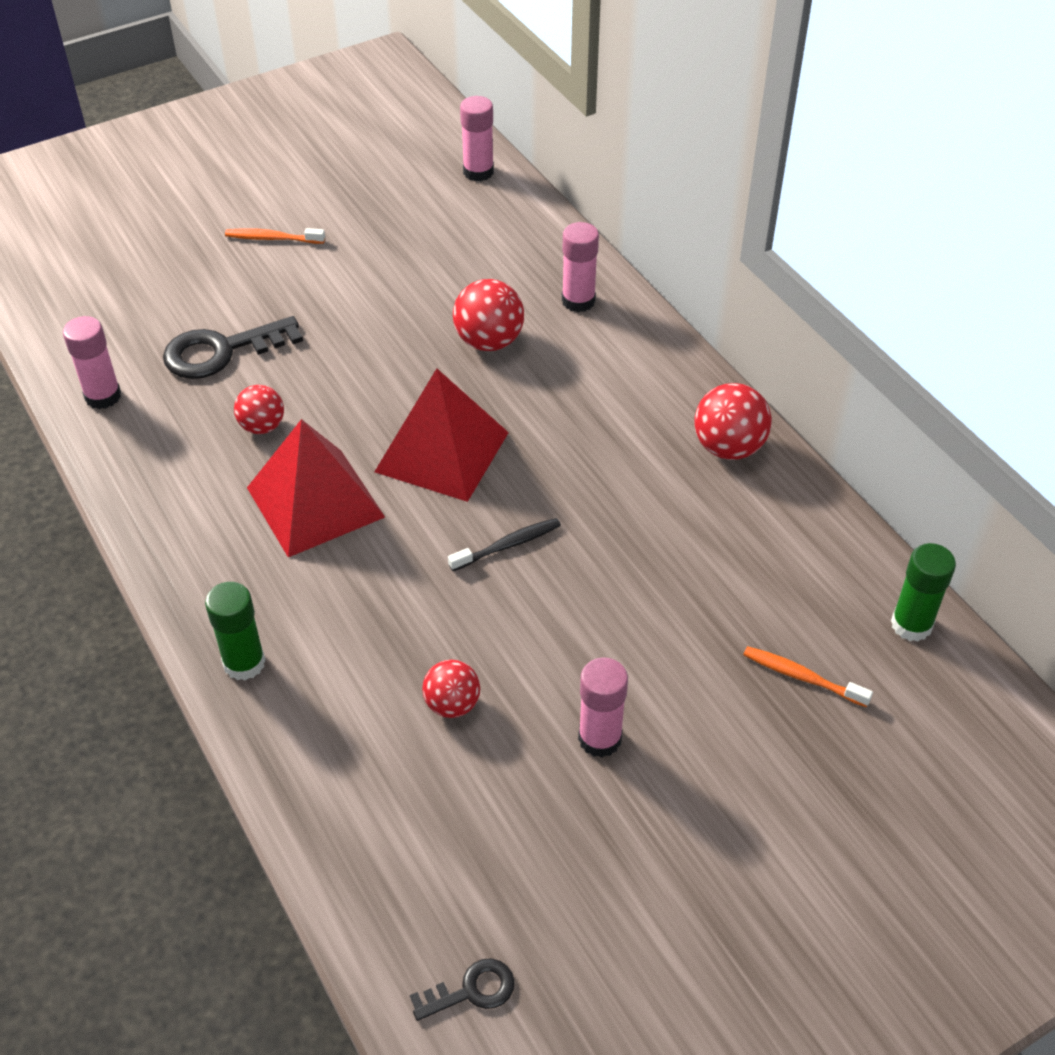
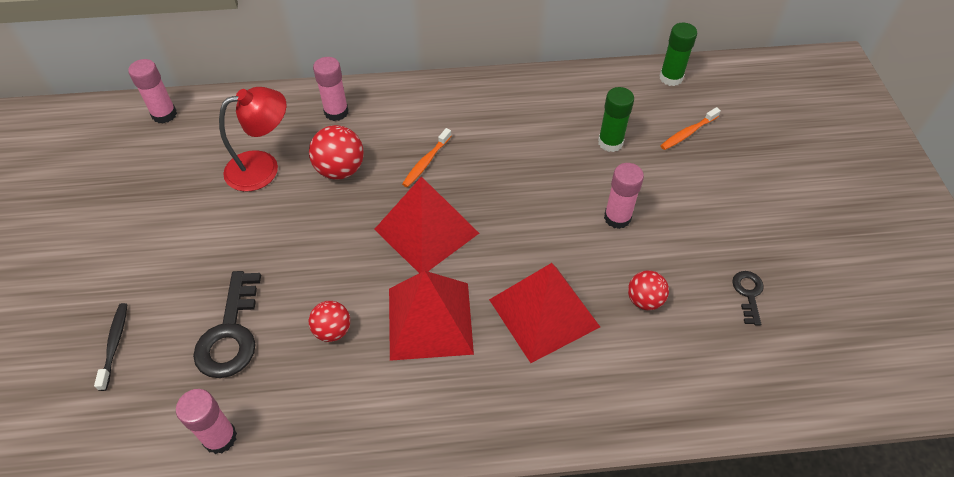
camera: 65 degrees left, 5 degrees up
green glue stick [205,582,266,681] -> green glue stick moved to [598,87,634,152]
orange toothbrush [225,228,325,244] -> orange toothbrush moved to [402,128,451,187]
black key [410,958,515,1021] -> black key moved to [732,271,764,326]
black toothbrush [448,518,561,571] -> black toothbrush moved to [94,303,128,391]
pink glue stick [578,657,628,758] -> pink glue stick moved to [604,163,644,229]
red ball [694,383,772,460] -> none
none -> red lamp [219,87,286,192]
none -> red pyramid [489,263,600,363]

